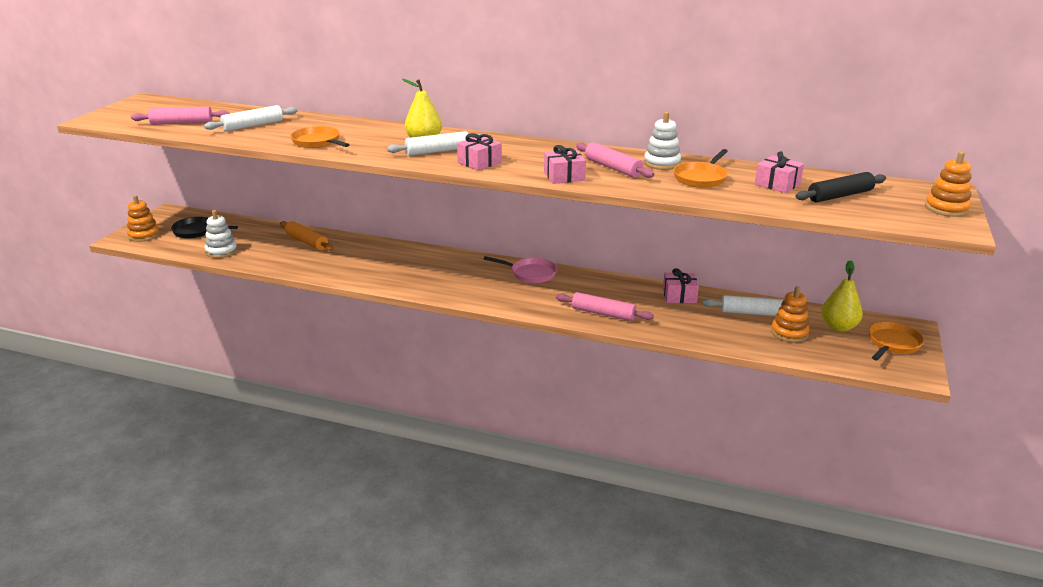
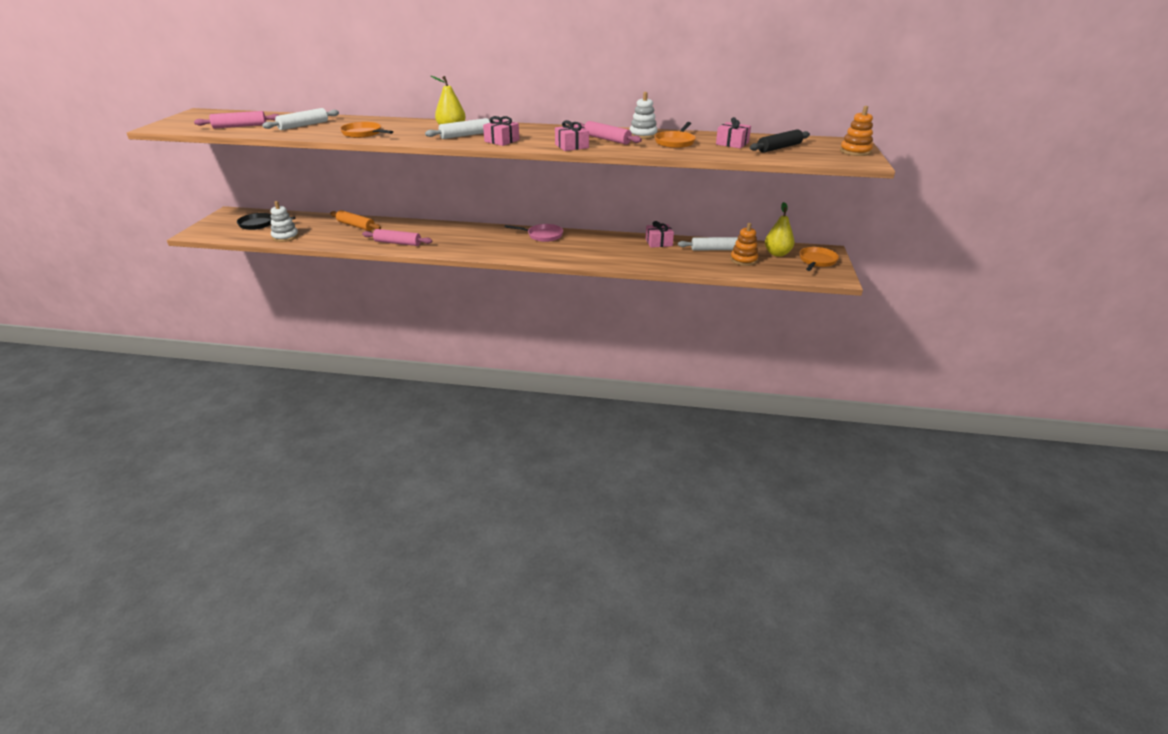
camera: 10 degrees left, 5 degrees up
orange stacking toy [127,195,160,242] -> none
pink rolling pin [556,292,654,321] -> pink rolling pin moved to [362,229,432,246]

